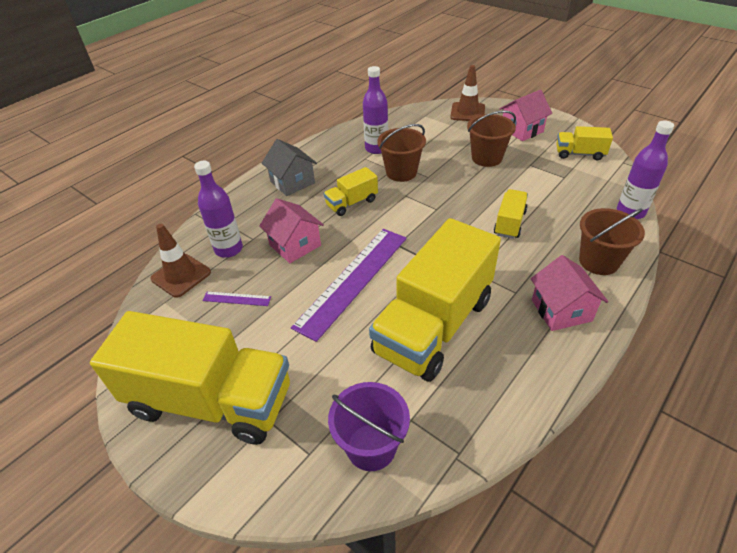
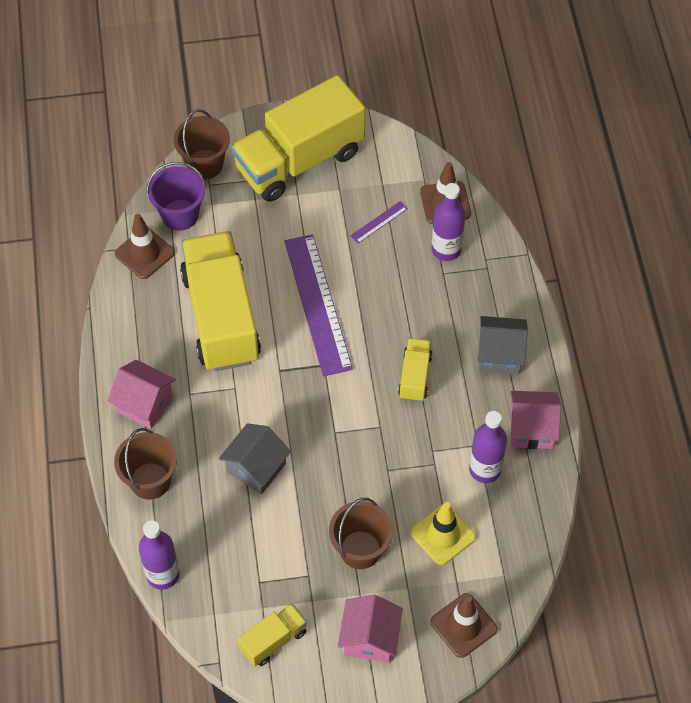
camera: 130 degrees right, 15 degrees up
pink house [259,198,324,263] -> pink house moved to [510,391,561,449]
brown bucket [377,124,426,182] -> brown bucket moved to [174,109,230,180]
yellow truck [494,189,528,239] -> grey house [219,423,291,495]
none -> brown traffic cone [115,214,175,279]
none -> yellow traffic cone [410,502,476,565]

